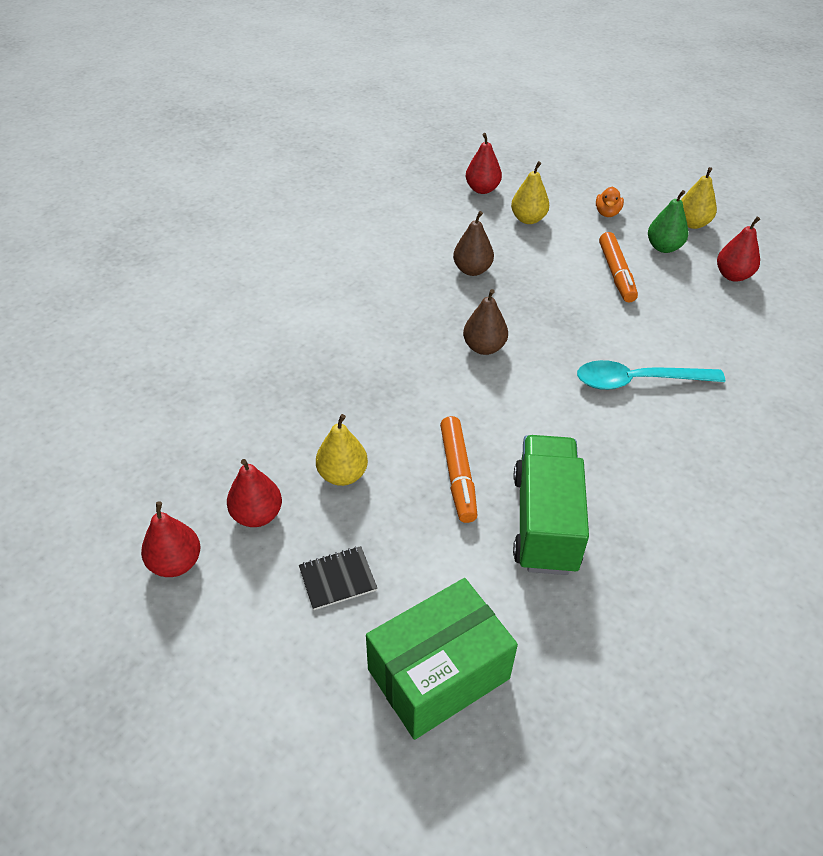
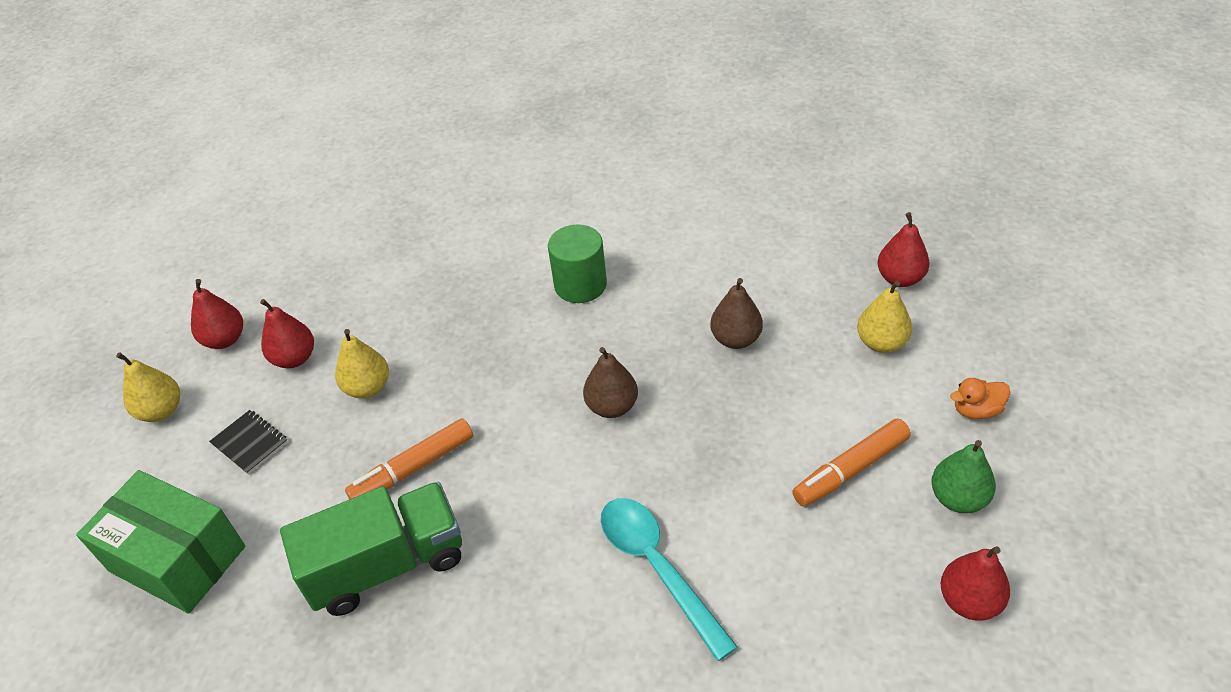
camera: 65 degrees right, 0 degrees up
yellow pear [681,167,717,229] -> yellow pear moved to [116,352,180,422]
none -> green cylinder [548,224,607,303]

